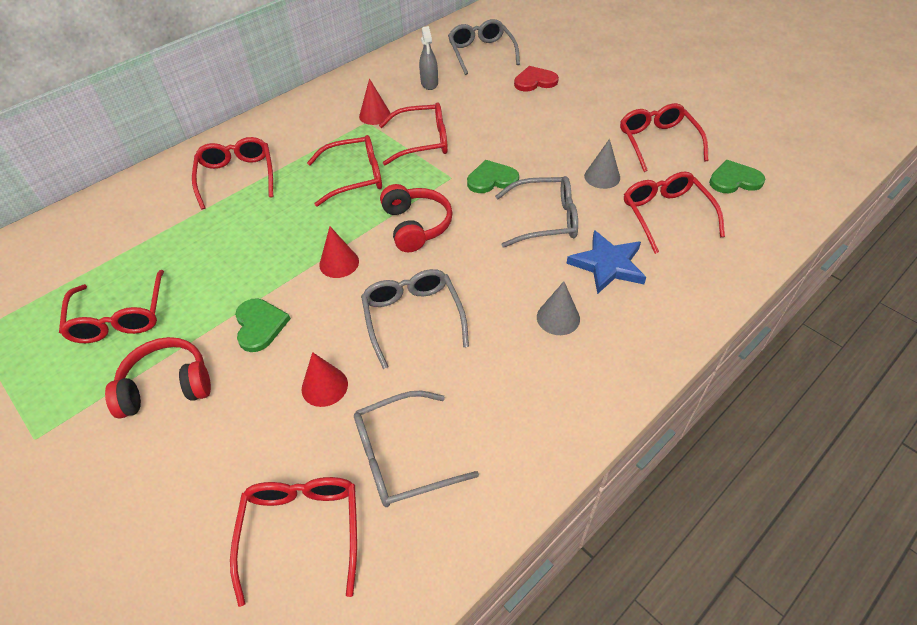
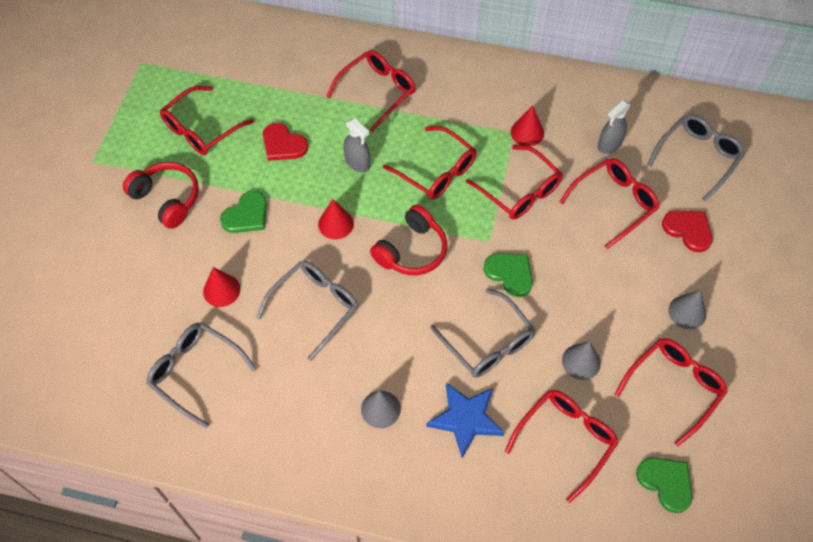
camera: 55 degrees right, 10 degrees up
red glasses [230,477,357,607] -> red glasses moved to [559,158,660,249]
none -> red heart [263,123,308,161]
none -> grey spray bottle [343,118,370,172]
none -> grey cone [668,290,706,329]

